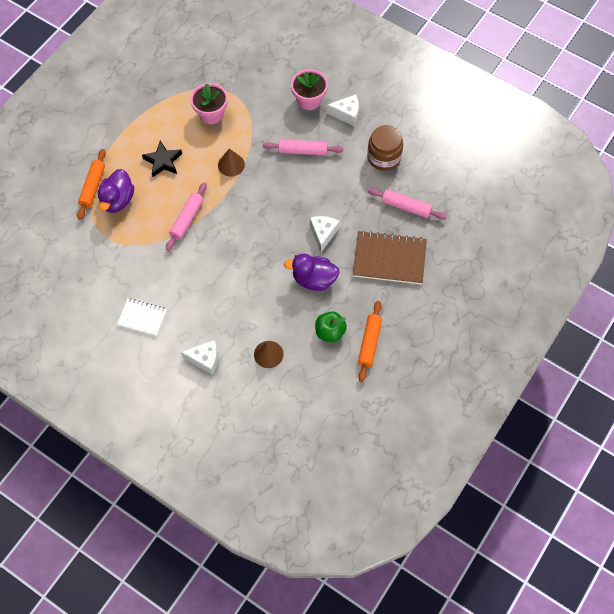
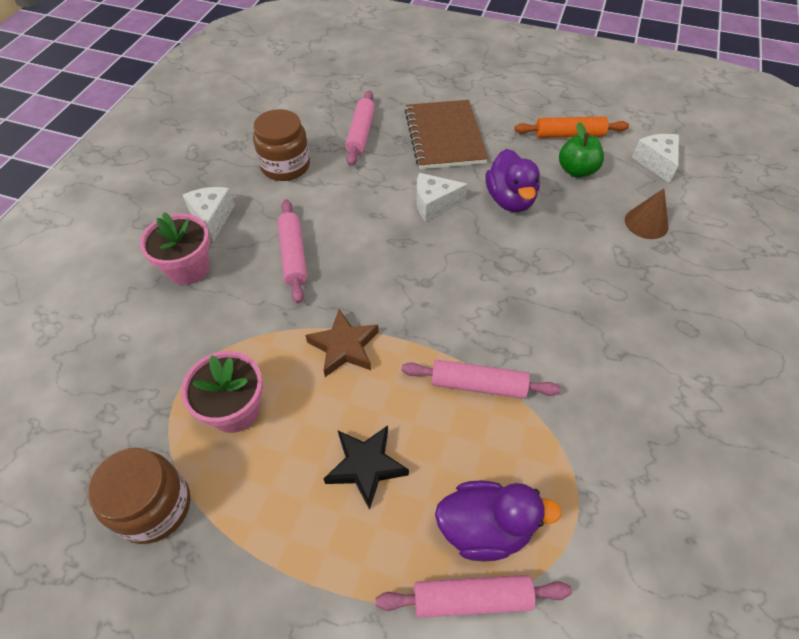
camera: 105 degrees left, 10 degrees down
orange rolling pin [77,149,106,220] -> pink rolling pin [376,575,572,618]
white notebook [117,298,167,336] -> none
white cheese [181,340,218,375] -> white cheese moved to [632,134,679,183]
brown cone [218,148,245,177] -> brown star [305,309,379,377]
none -> brown jar [88,448,190,544]

